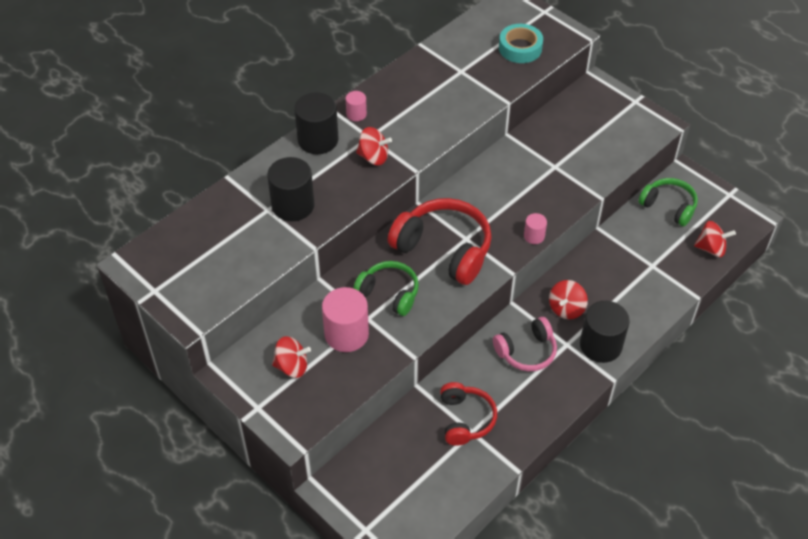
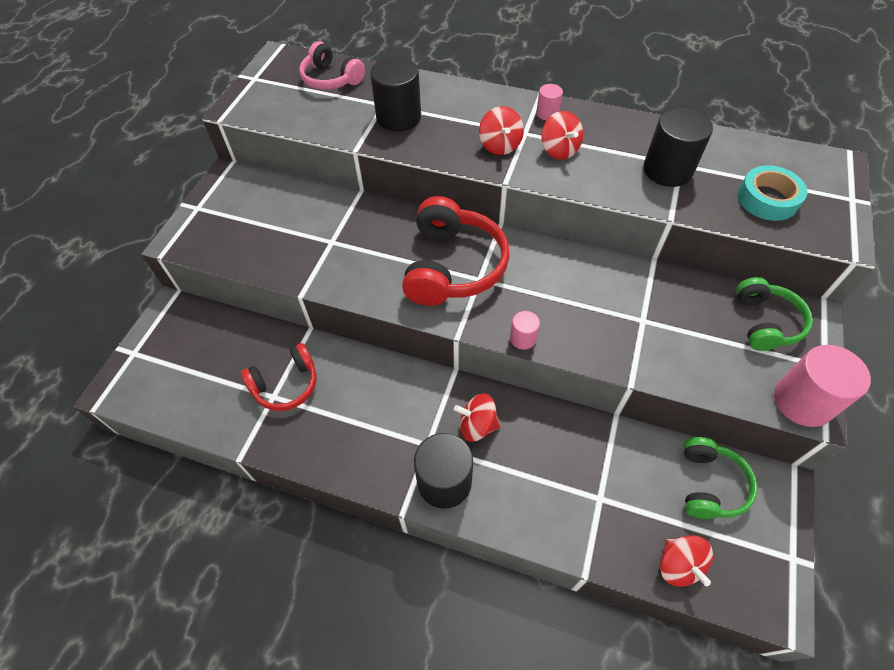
camera: 65 degrees right, 5 degrees up
red spinning top [272,336,311,378] -> red spinning top moved to [541,111,583,160]
black cylinder [294,92,339,154] -> black cylinder moved to [643,108,713,187]
pink cylinder [322,287,369,352] -> pink cylinder moved to [774,345,871,427]
green headphones [353,261,419,316] -> green headphones moved to [736,277,813,351]
pink headphones [493,317,557,371] -> pink headphones moved to [299,41,365,90]

